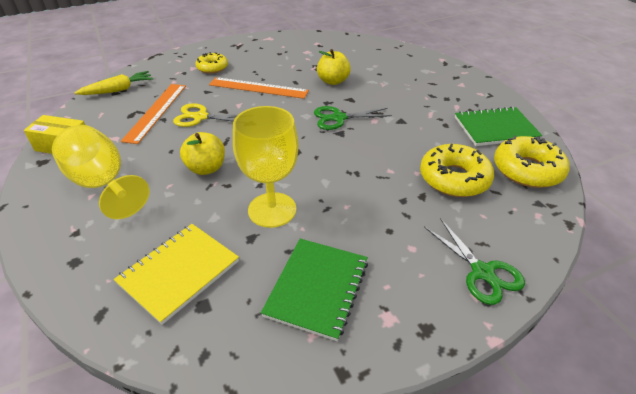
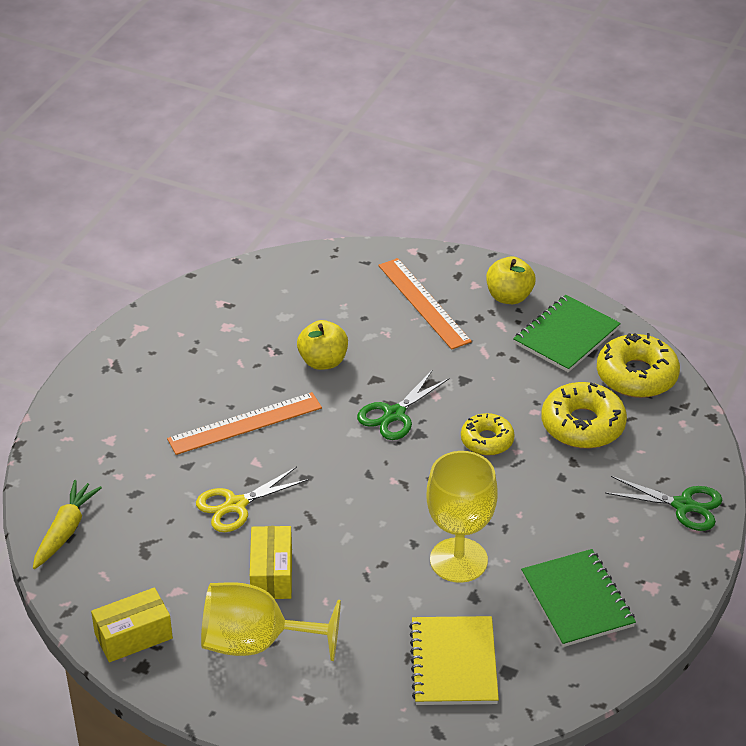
camera: 40 degrees left, 0 degrees up
orange ruler [121,84,186,144] -> orange ruler moved to [378,258,472,350]
yellow apple [180,132,225,175] -> yellow apple moved to [486,256,536,304]
yellow donut [195,52,228,73] -> yellow donut moved to [461,413,515,455]
none -> yellow box [250,526,292,599]

